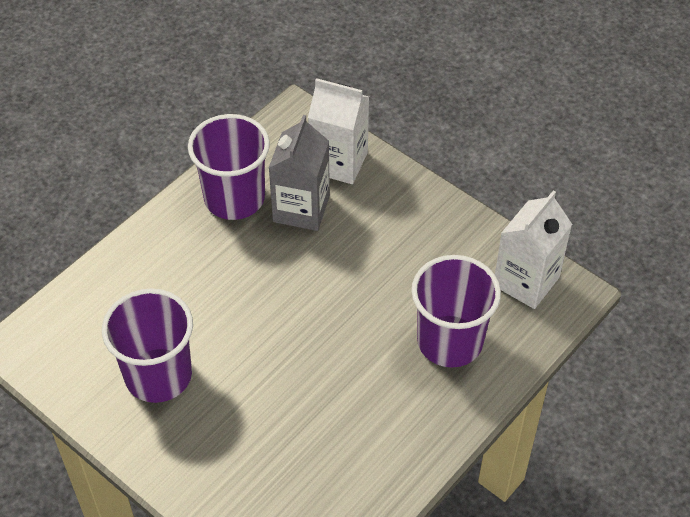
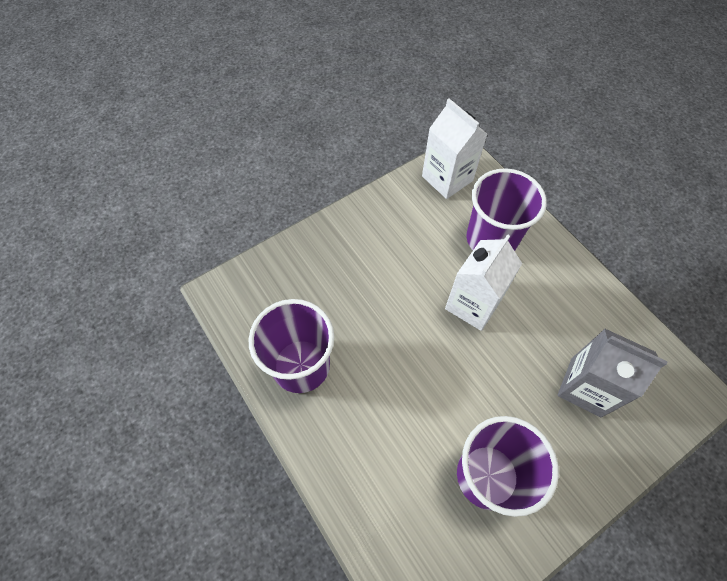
camera: 75 degrees left, 10 degrees up
grey carton [269,115,330,231] -> grey carton moved to [558,328,668,417]
white carton [308,78,369,184] -> white carton moved to [445,234,522,331]

